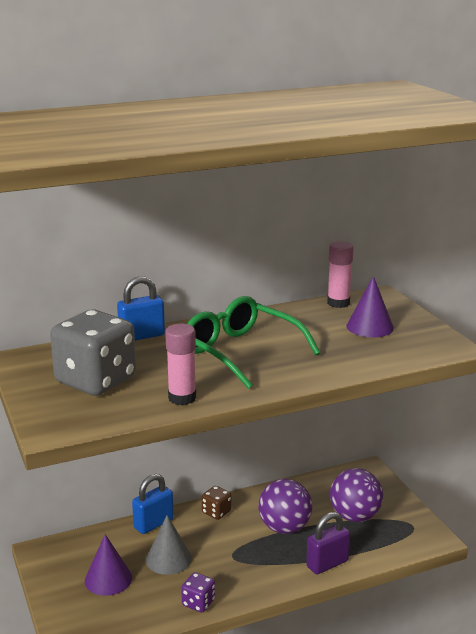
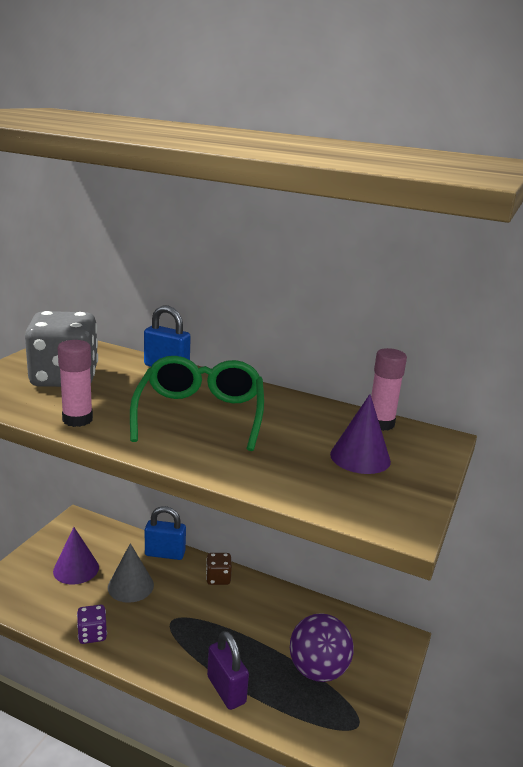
camera: 45 degrees right, 0 degrees up
purple ball [258,479,312,534] -> none
purple padlock [306,512,350,575] -> purple padlock turned 45 degrees clockwise [207,631,249,710]

